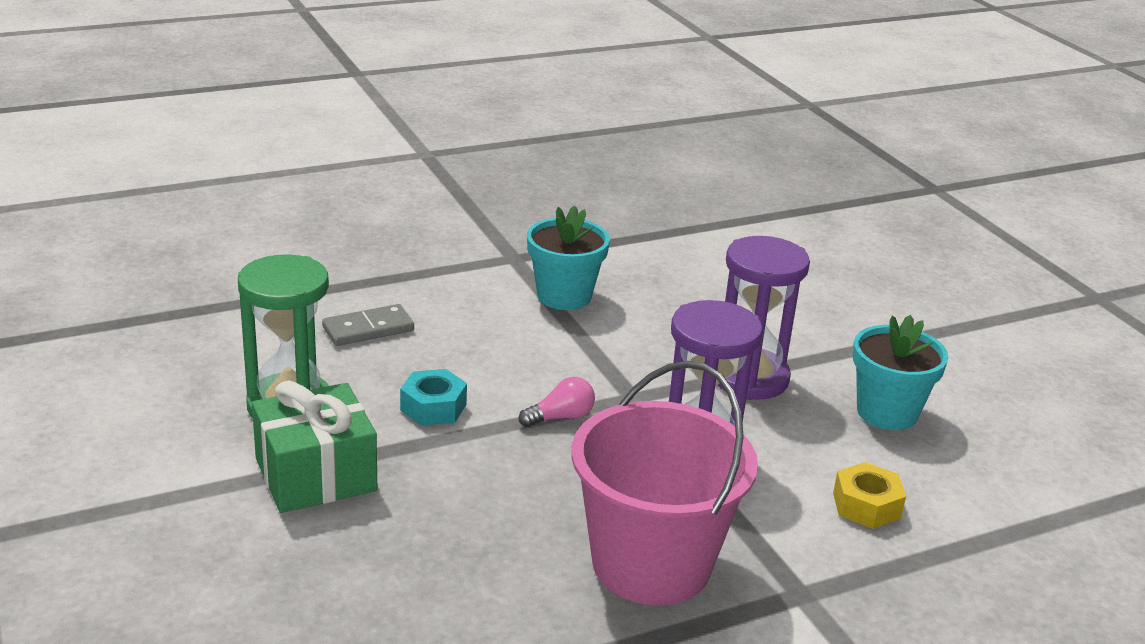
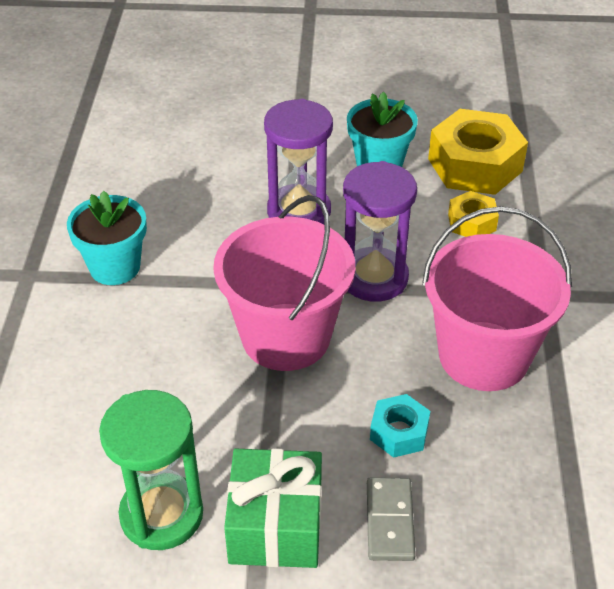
camera: 60 degrees left, 15 degrees up
grey domino [322,304,414,346] -> grey domino moved to [367,477,416,561]
turquoise nut [400,369,467,426] -> turquoise nut moved to [370,394,430,458]
pink light bulb [519,377,595,427] -> pink bucket [213,195,355,371]
none -> yellow nut [428,109,528,195]

